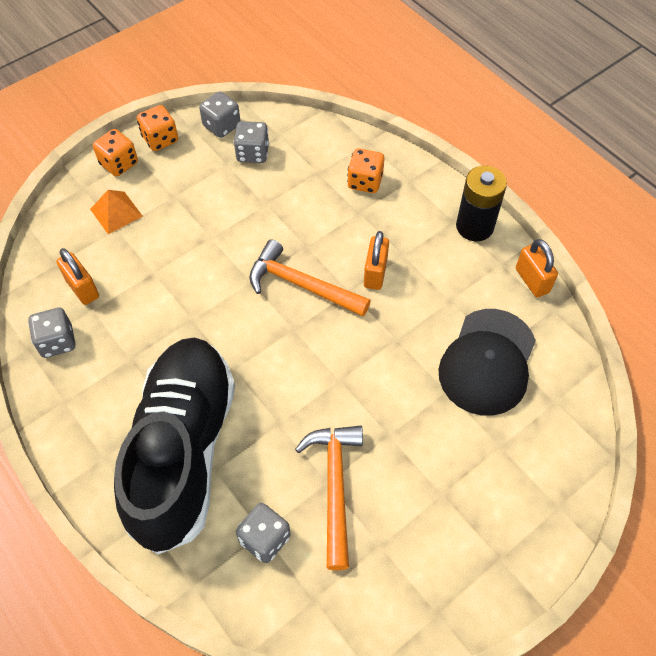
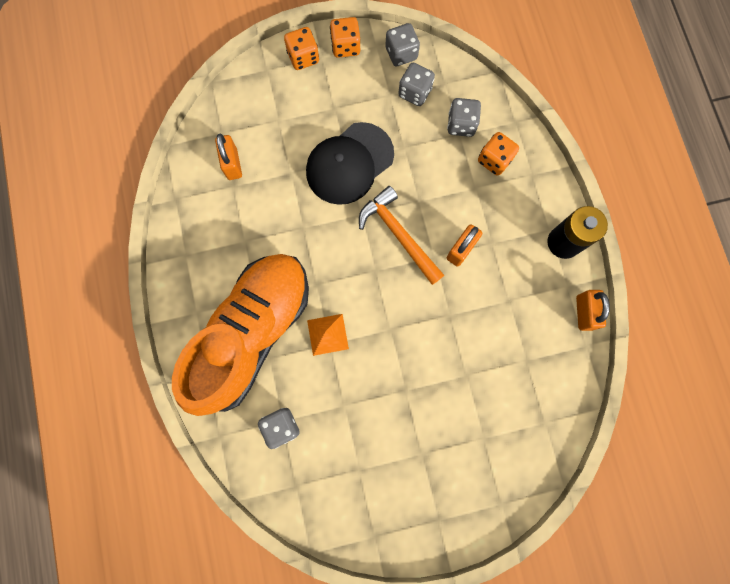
camera: 25 degrees right, 20 degrees up
grey dice [28,308,76,358] -> grey dice moved to [447,98,481,137]
orange pyramid [90,190,143,234] -> orange pyramid moved to [307,314,349,356]
black shoe [114,338,235,554] -> orange shoe [172,254,309,416]
orange hammer [295,426,363,570] -> none
black cap [438,309,536,416] -> black cap moved to [306,122,394,205]

